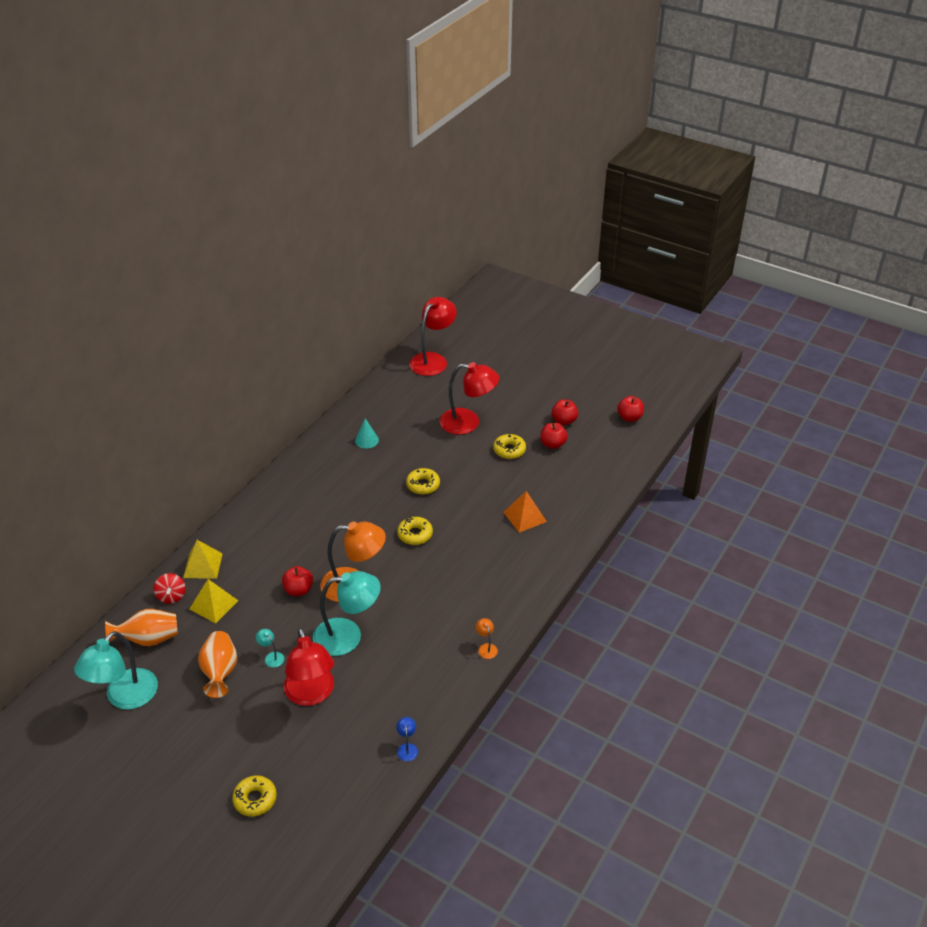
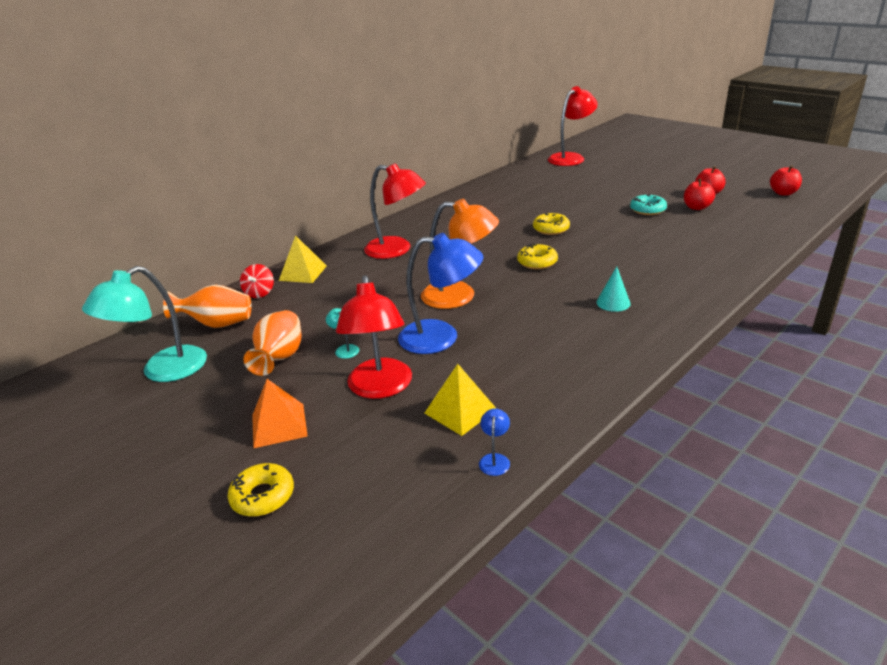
camera: 15 degrees right, 10 degrees down
yellow pyramid [190,579,238,623] -> yellow pyramid moved to [425,364,497,436]
red apple [282,566,313,596] -> none
turquoise lamp [313,571,381,656] -> blue lamp [398,233,483,354]
turquoise cone [355,418,379,449] -> turquoise cone moved to [596,266,631,312]
red lamp [439,362,499,435] -> red lamp moved to [364,163,426,259]
orange lamp [476,618,498,659] -> none
yellow donut [493,434,526,459] -> turquoise donut [630,194,667,215]
orange pyramid [503,491,547,533] -> orange pyramid moved to [252,379,308,448]

